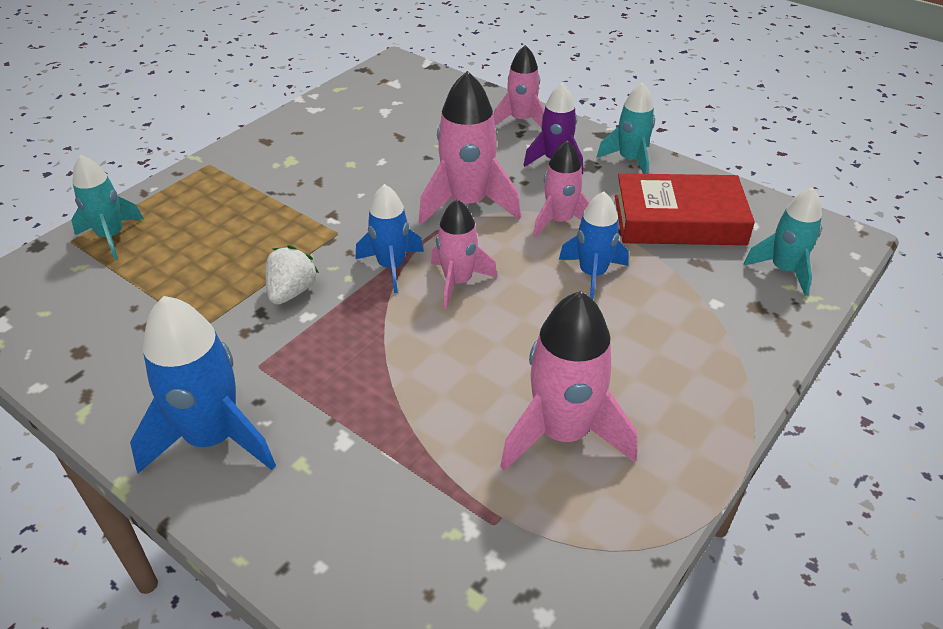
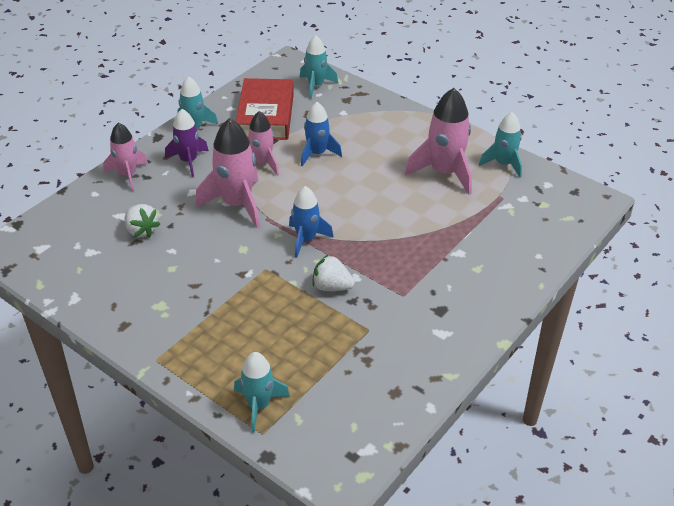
camera: 90 degrees left, 0 degrees up
blue rocket [130,296,276,473] -> none
pink rocket [431,199,498,309] -> none
none -> white strawberry [125,204,160,238]
none -> turquoise rocket [479,112,522,178]

